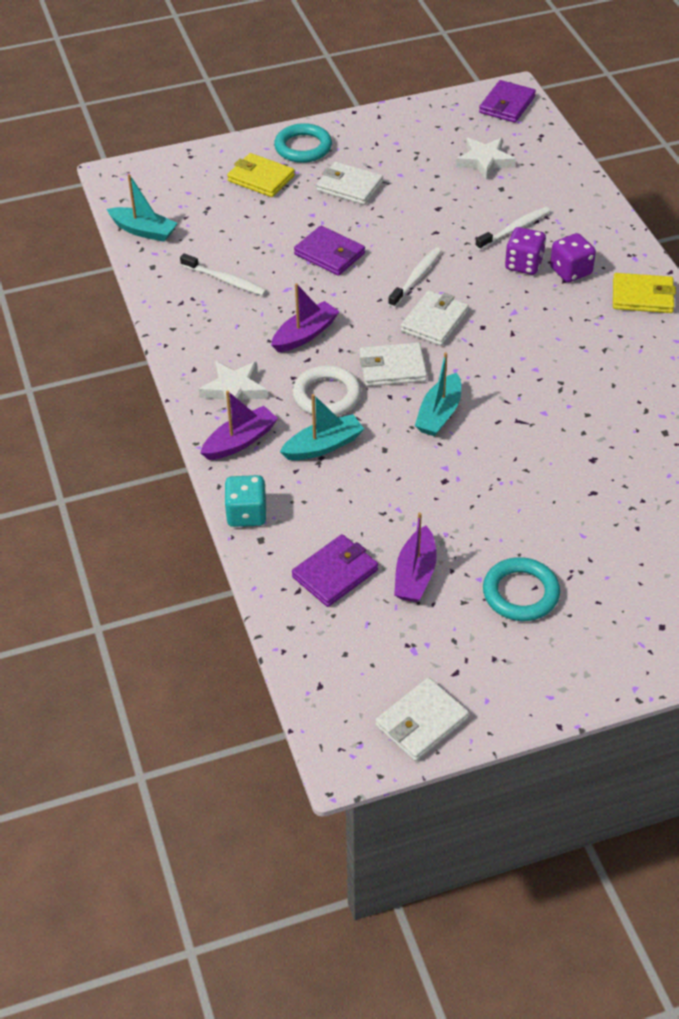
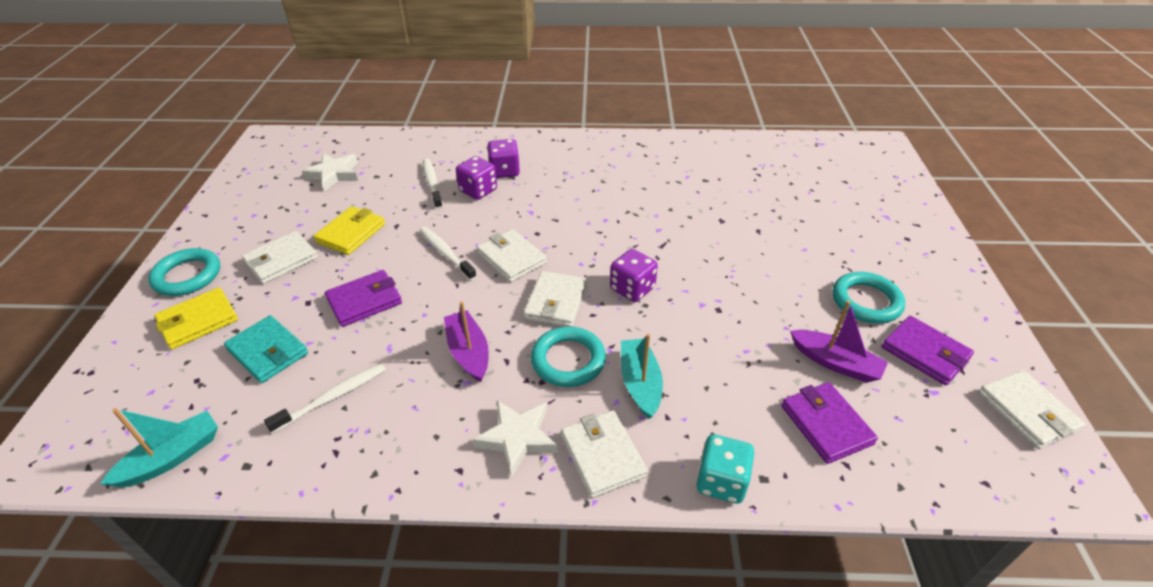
camera: 70 degrees left, 5 degrees down
purple boat [200,390,278,460] -> white wallet [561,410,648,498]
white ring [293,365,361,416] -> turquoise ring [531,326,606,387]
turquoise boat [415,352,461,436] -> purple dice [610,249,658,302]
purple wallet [479,80,536,123] -> purple wallet moved to [882,316,974,385]
yellow wallet [613,273,676,313] -> yellow wallet moved to [313,206,385,255]
none -> turquoise wallet [224,315,308,383]

